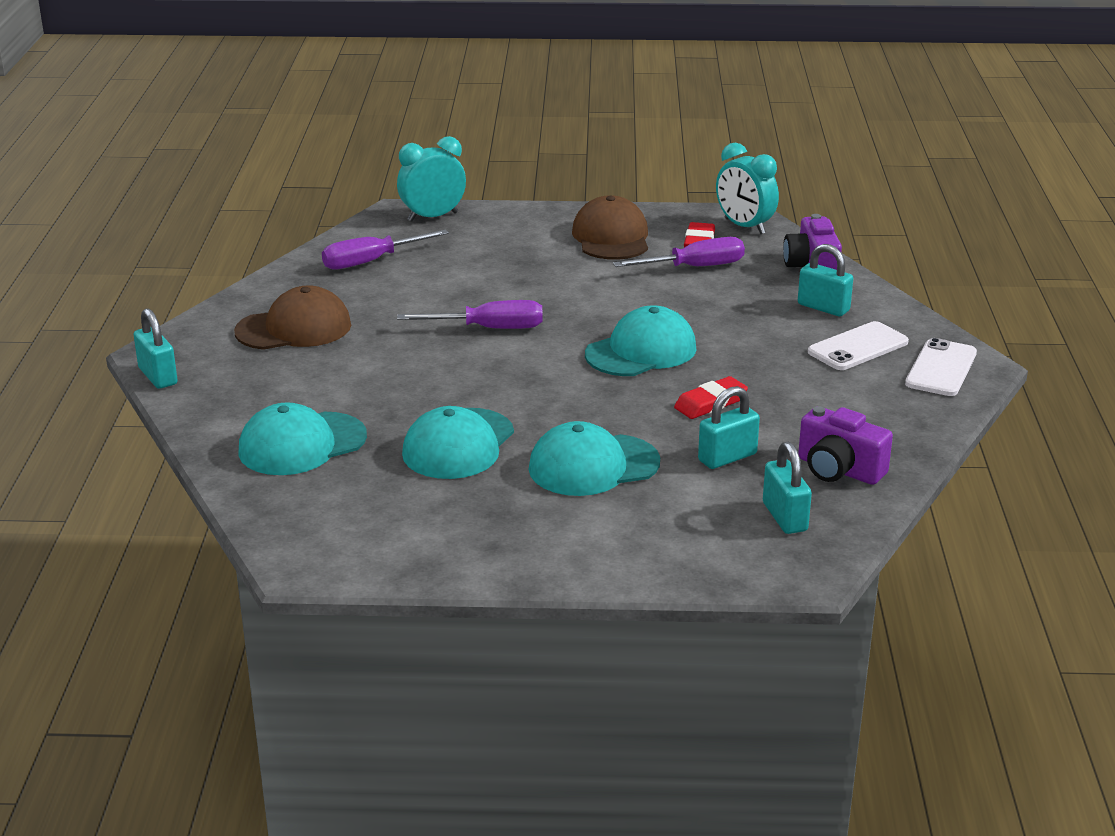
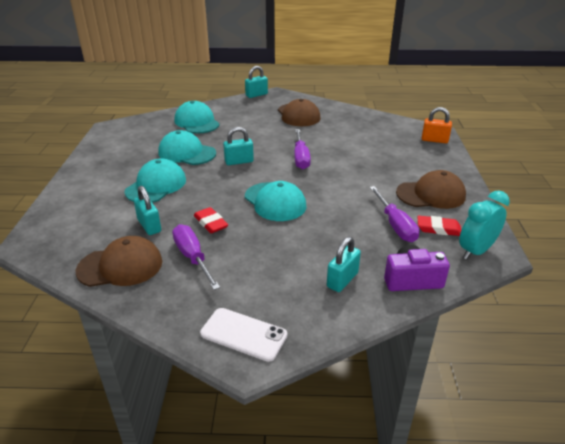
camera: 90 degrees right, 5 degrees up
purple screwdriver [322,229,449,269] -> purple screwdriver moved to [172,224,220,290]
turquoise clock [397,136,466,222] -> orange padlock [422,107,452,143]
turquoise cap [529,421,660,496] -> turquoise cap turned 45 degrees clockwise [124,158,186,203]
turquoise padlock [763,442,812,534] -> turquoise padlock moved to [223,127,254,165]
purple camera [798,406,893,485] -> brown cap [76,236,162,287]
white phone [808,321,909,370] -> none

